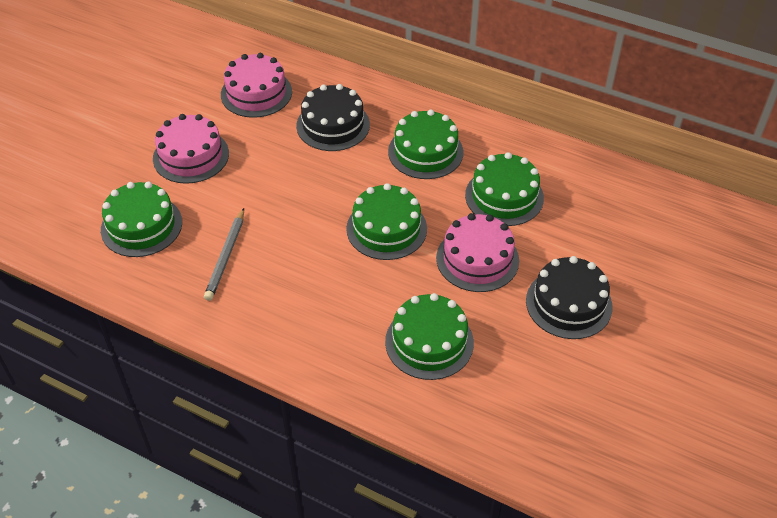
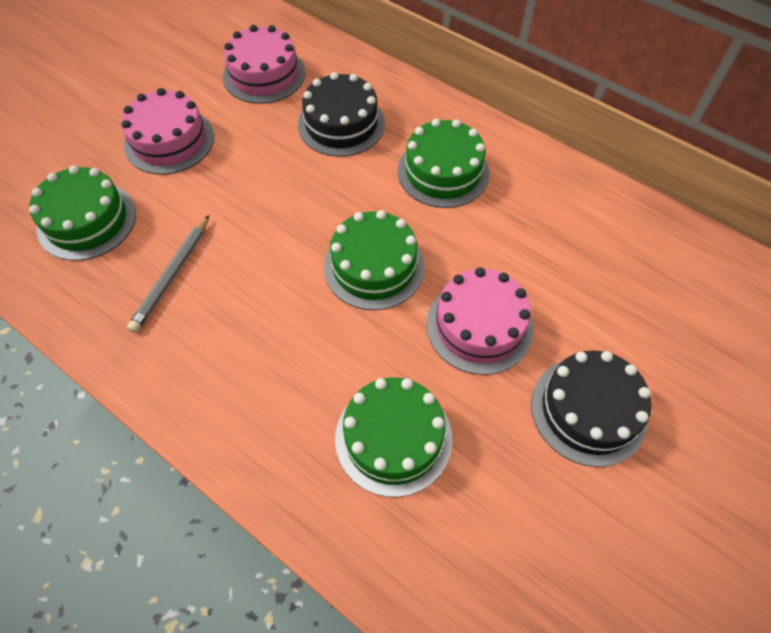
camera: 10 degrees right, 10 degrees up
green cake [465,152,544,226] -> none

